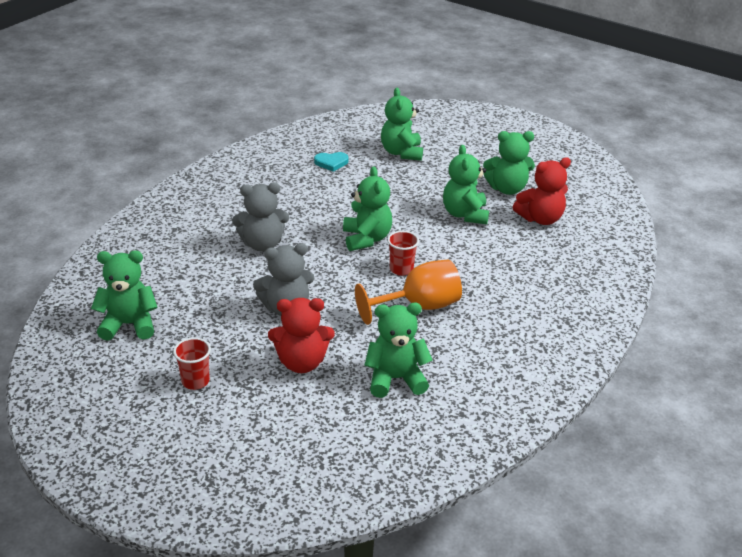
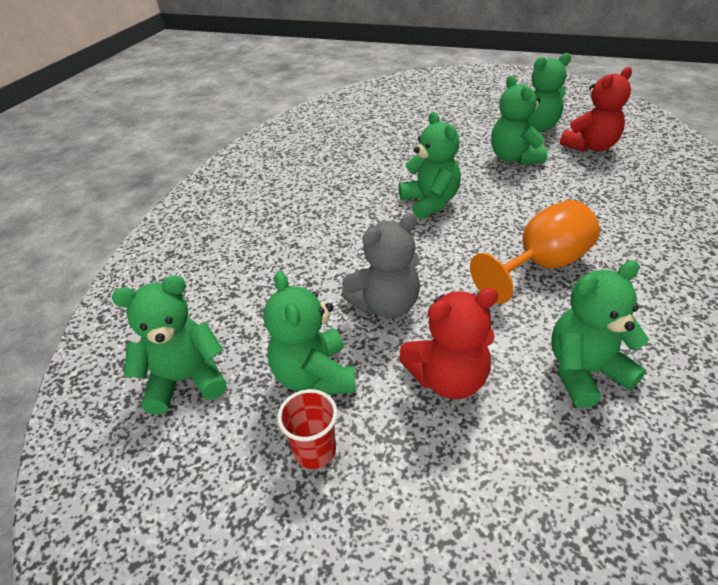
camera: 10 degrees left, 5 degrees up
grey teddy bear [232,182,289,251] -> none
turquoise heart [314,152,349,172] -> none
green teddy bear [381,88,423,161] -> green teddy bear moved to [264,271,356,395]
red cup [387,231,419,276] -> none

